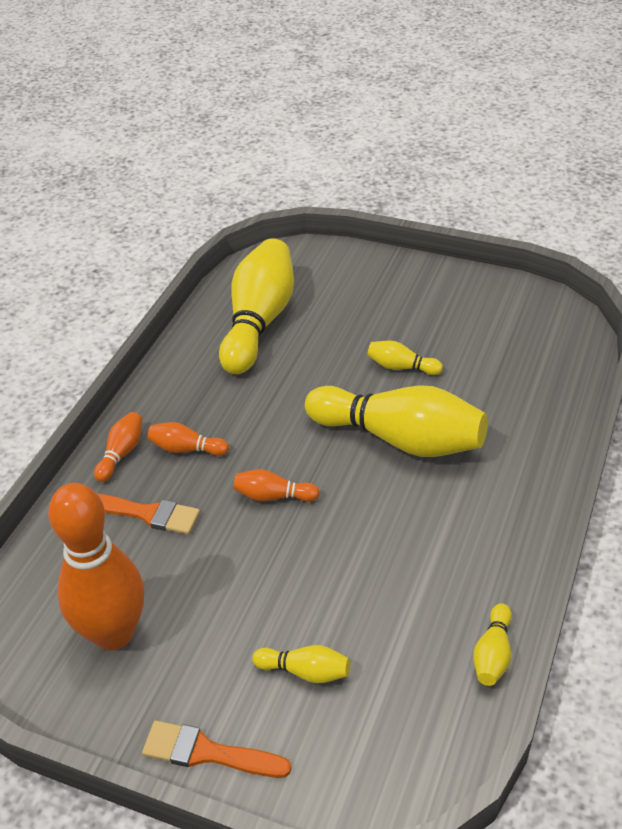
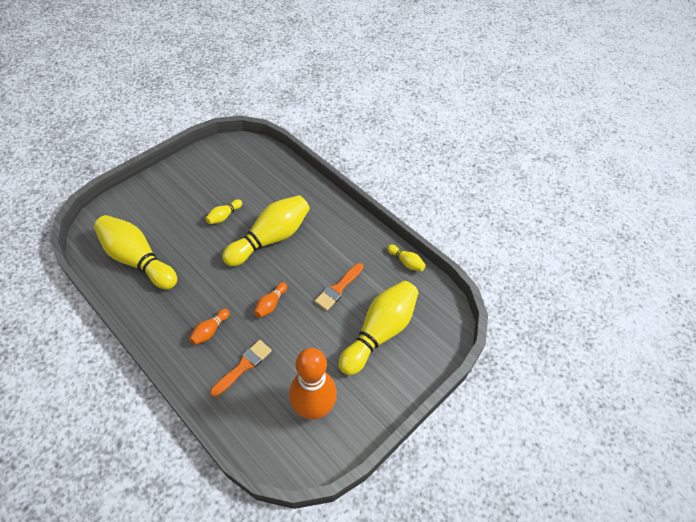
camera: 70 degrees left, 10 degrees up
orange bowling pin [94,412,142,482] -> none
orange brush [142,720,292,778] -> orange brush moved to [315,263,364,311]
yellow bowling pin [252,645,350,684] -> yellow bowling pin [338,280,418,375], size x2.28

